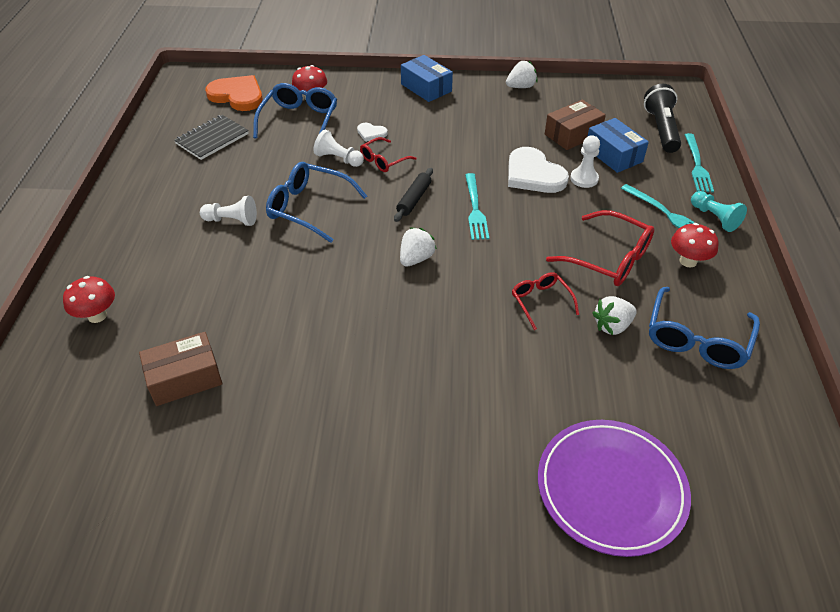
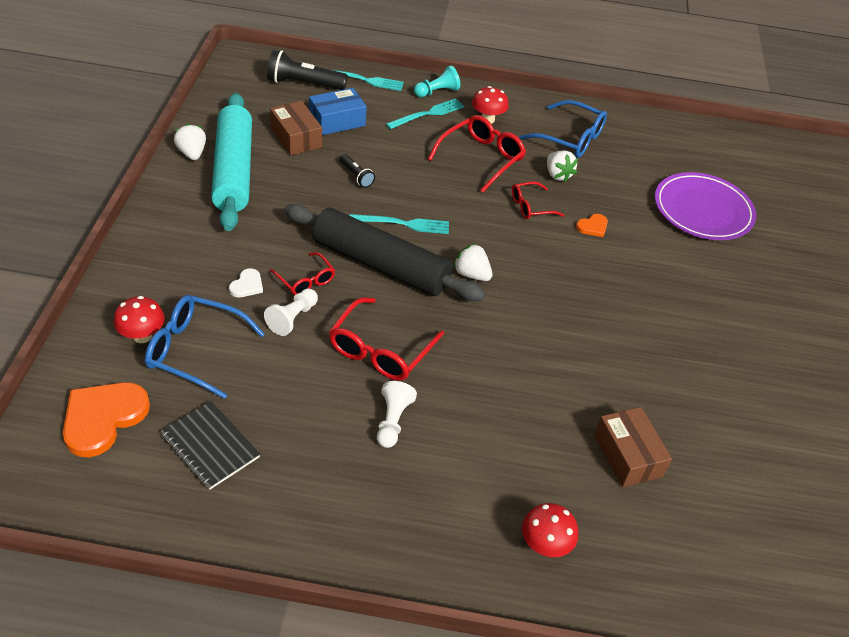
camera: 90 degrees left, 0 degrees up
blue glasses [266,162,367,243] -> red glasses [329,297,444,381]
black rolling pin [394,168,433,222] -> black rolling pin [284,204,485,301], size x2.39
blue box [401,55,453,102] -> none
white heart [508,147,569,193] -> black flashlight [340,154,375,188]
white pawn [570,135,600,188] -> none
none -> turquoise rolling pin [211,93,252,231]
none -> orange heart [576,214,608,237]

